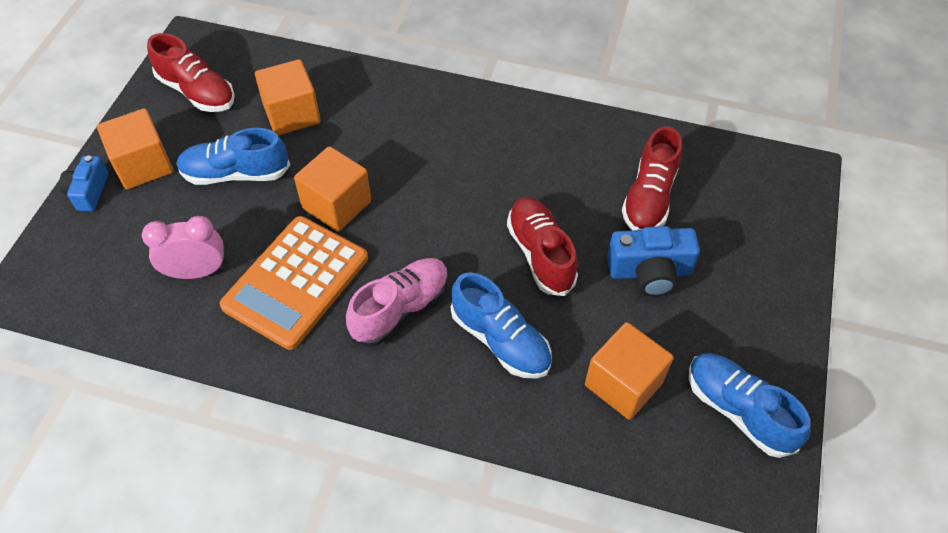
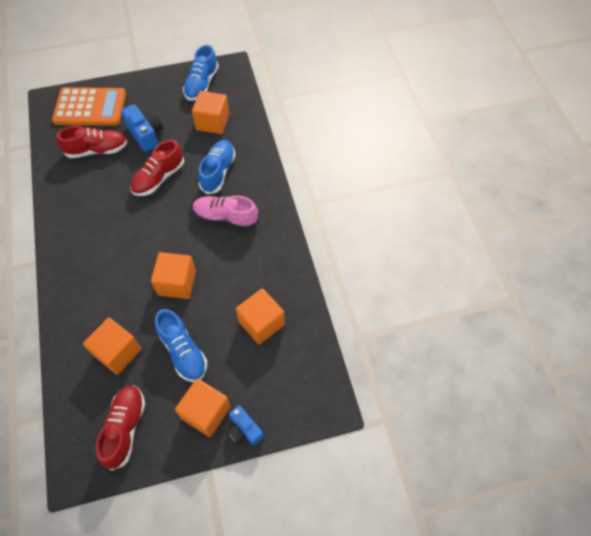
camera: 120 degrees left, 5 degrees up
blue camera [59,156,108,211] -> blue camera turned 75 degrees clockwise [227,405,264,445]
pink clock [142,216,224,279] -> orange cube [236,289,285,345]
orange calculator [220,216,368,350] -> orange calculator moved to [52,87,126,126]

